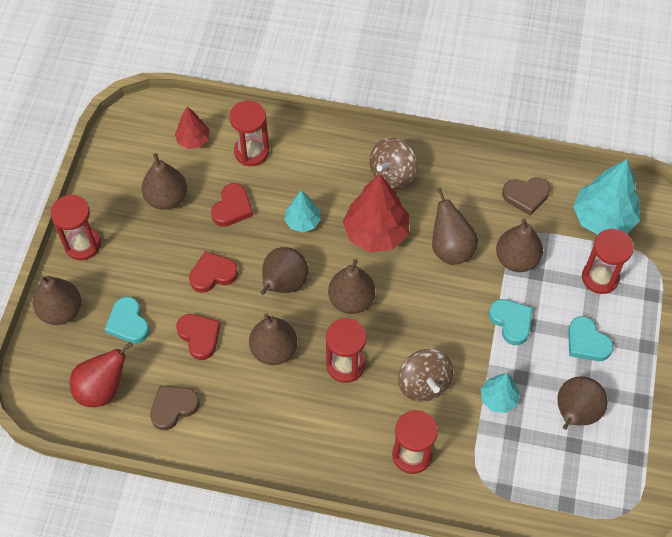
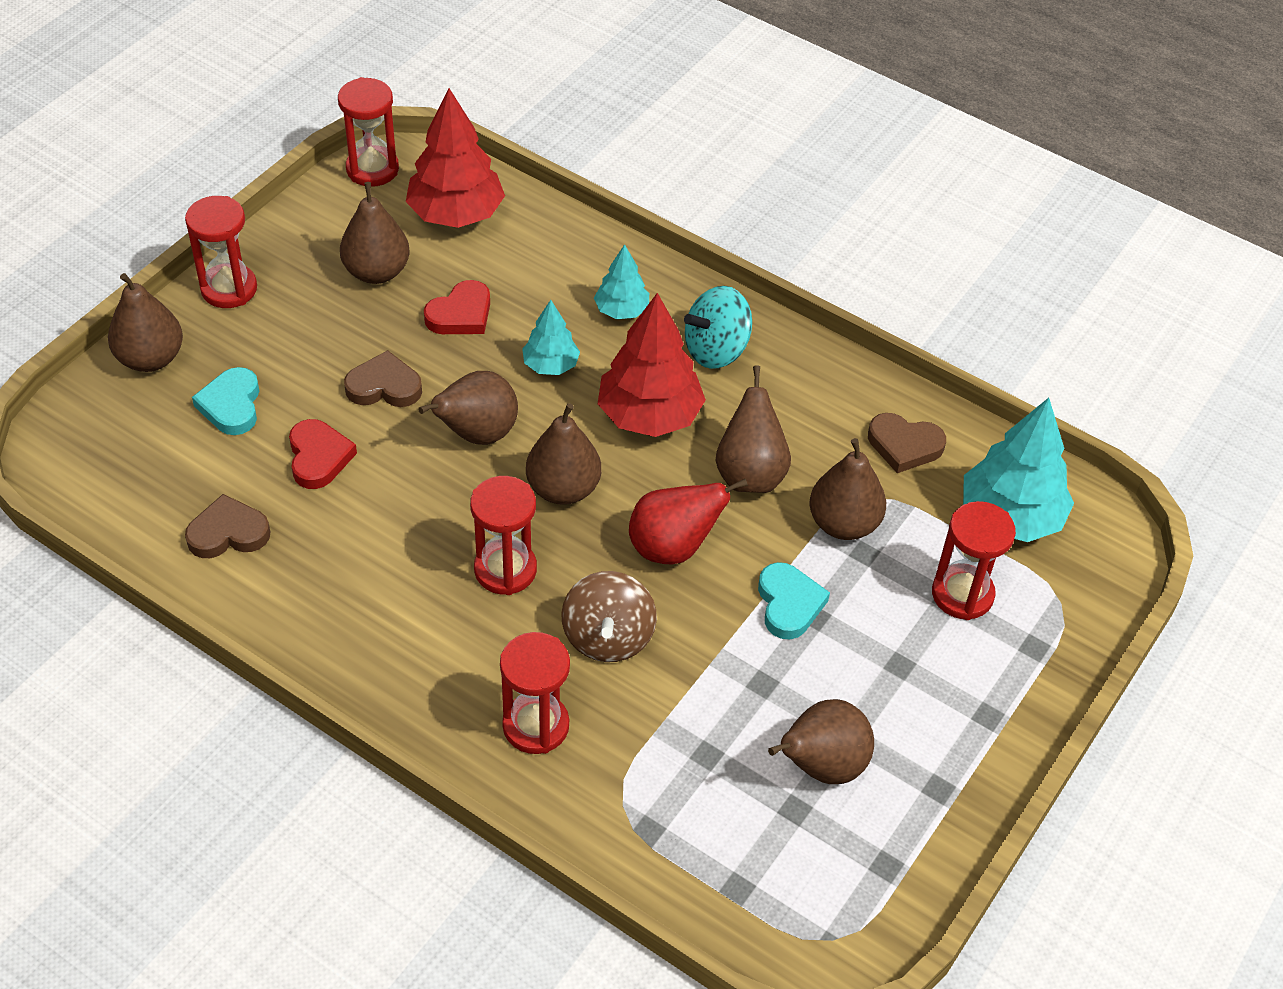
camera: 20 degrees right, 10 degrees down
red pear [70,342,133,407] -> red pear moved to [629,478,748,564]
red tree [175,106,210,149] -> red tree [406,88,505,228], size x1.82
red heart [189,251,238,293] -> brown heart [344,350,422,407]
red hourglass [229,101,269,166] -> red hourglass moved to [338,77,399,187]
brown pear [249,313,297,365] -> none
brown spinning top [370,137,417,189] -> turquoise spinning top [684,286,752,369]
turquoise tree [481,374,520,413] -> turquoise tree moved to [594,244,649,319]
turquoise heart [568,316,613,361] -> none

